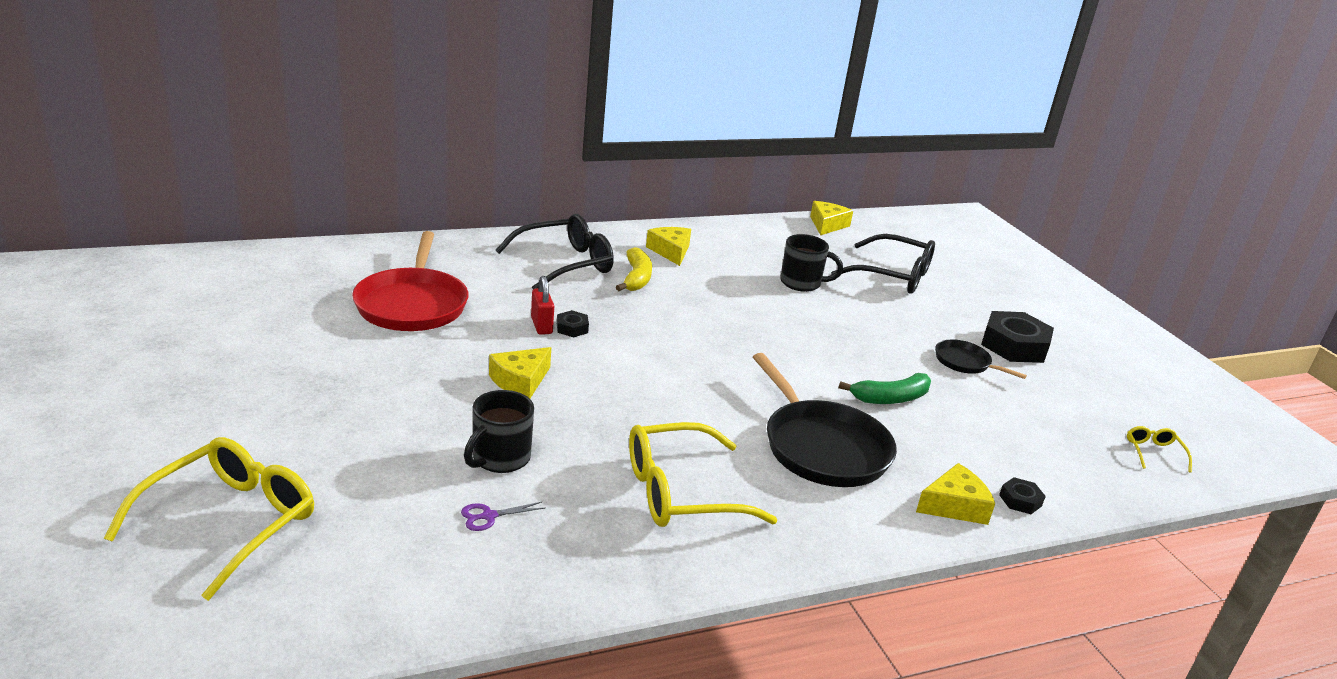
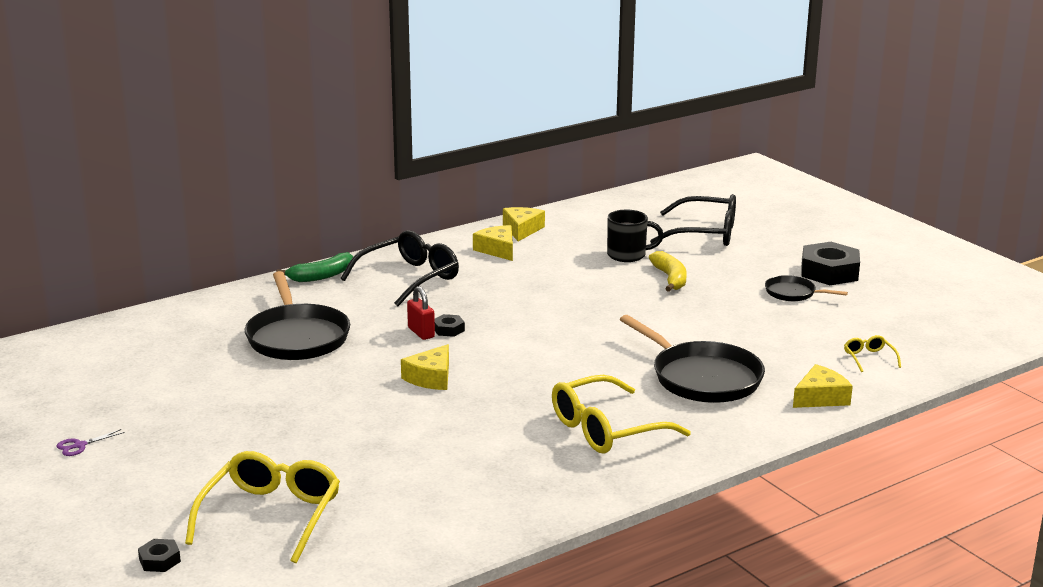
camera: 10 degrees left, 5 degrees down
red pan [352,231,469,331] -> black pan [244,271,350,360]
purple scissors [461,502,545,531] -> purple scissors moved to [57,429,125,456]
black mug [464,390,534,473] -> none
yellow banana [616,247,652,291] -> yellow banana moved to [649,251,687,292]
yellow cheese [810,201,853,235] -> yellow cheese moved to [503,207,545,241]
green banana [839,373,931,404] -> green banana moved to [276,252,353,282]
black nut [999,477,1046,514] -> black nut moved to [138,539,181,572]
yellow glasses [1127,426,1192,473] -> yellow glasses moved to [844,335,901,372]

